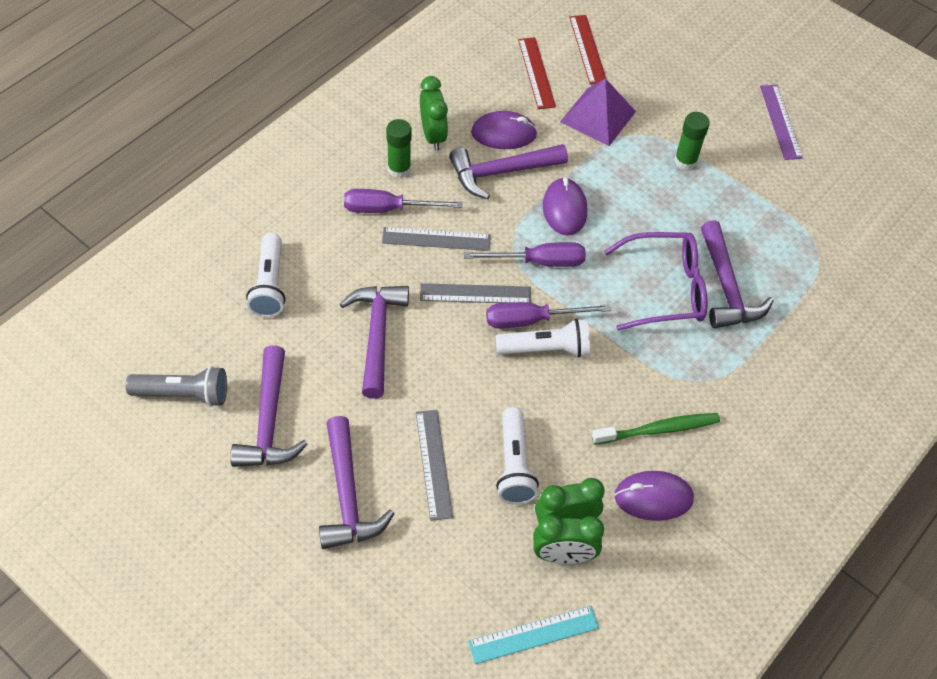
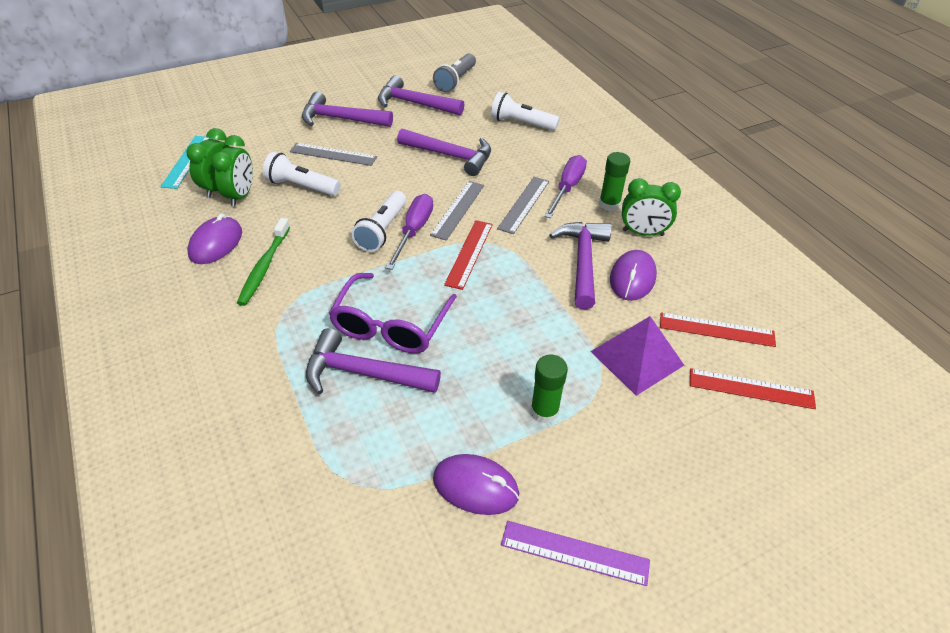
camera: 115 degrees right, 10 degrees down
purple screwdriver [464,242,586,267] -> red ruler [444,220,493,290]
purple mouse [543,177,587,235] -> purple mouse moved to [433,454,519,515]

